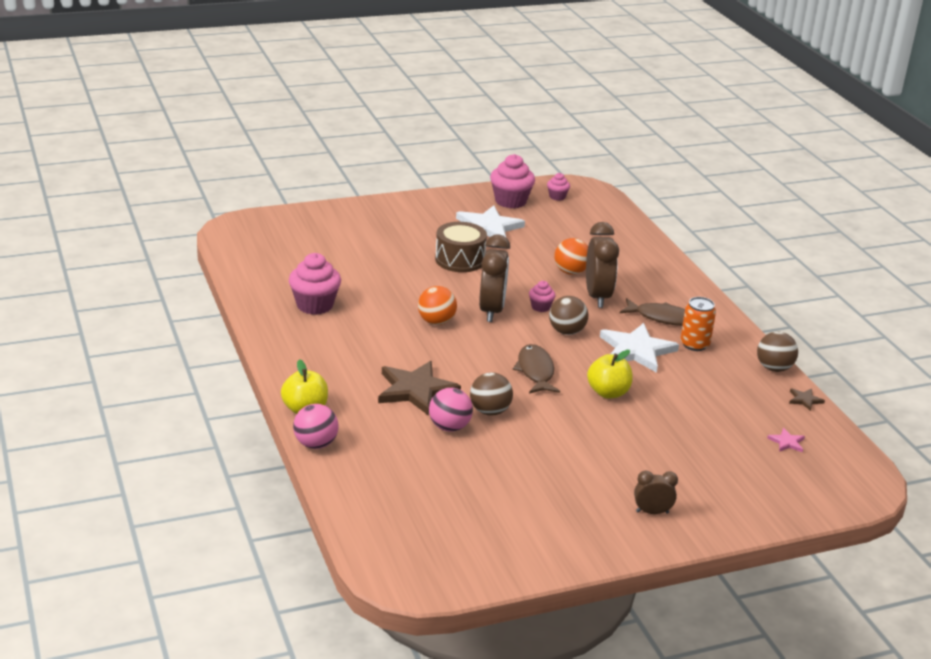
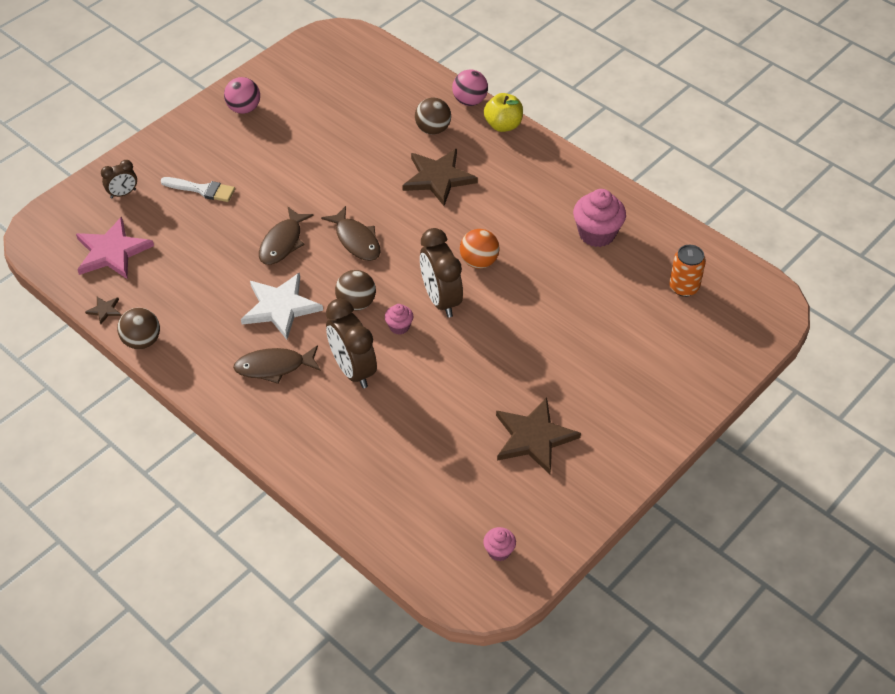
camera: 155 degrees right, 20 degrees up
pink ball [429,388,473,431] -> pink ball moved to [224,77,260,114]
brown drum [435,222,487,272] -> none
white star [456,205,525,237] -> brown star [496,398,581,474]
brown ball [470,372,513,416] -> brown ball moved to [415,97,451,135]
pink cupcake [490,154,535,208] -> none
orange ball [554,238,588,275] -> none
yellow apple [587,350,632,398] -> brown fish [259,207,314,265]
brown clock [634,471,678,514] -> brown clock moved to [101,160,137,198]
orange can [681,297,716,351] -> orange can moved to [669,245,706,297]
pink star [767,428,805,452] -> pink star [76,217,154,279], size x2.30
none -> white brush [161,177,235,202]

